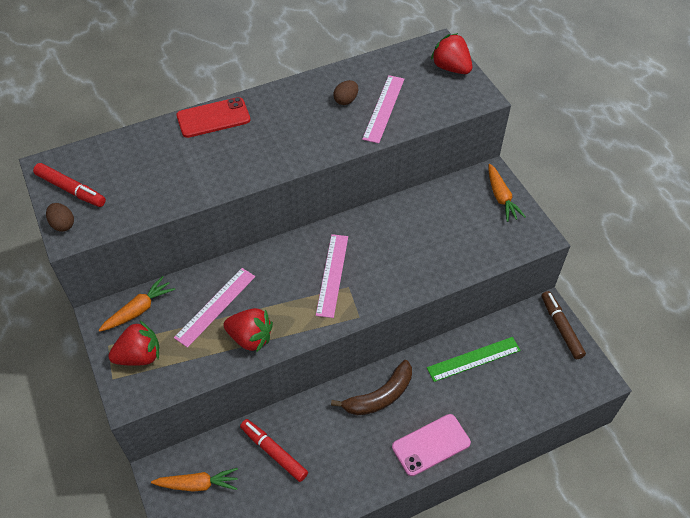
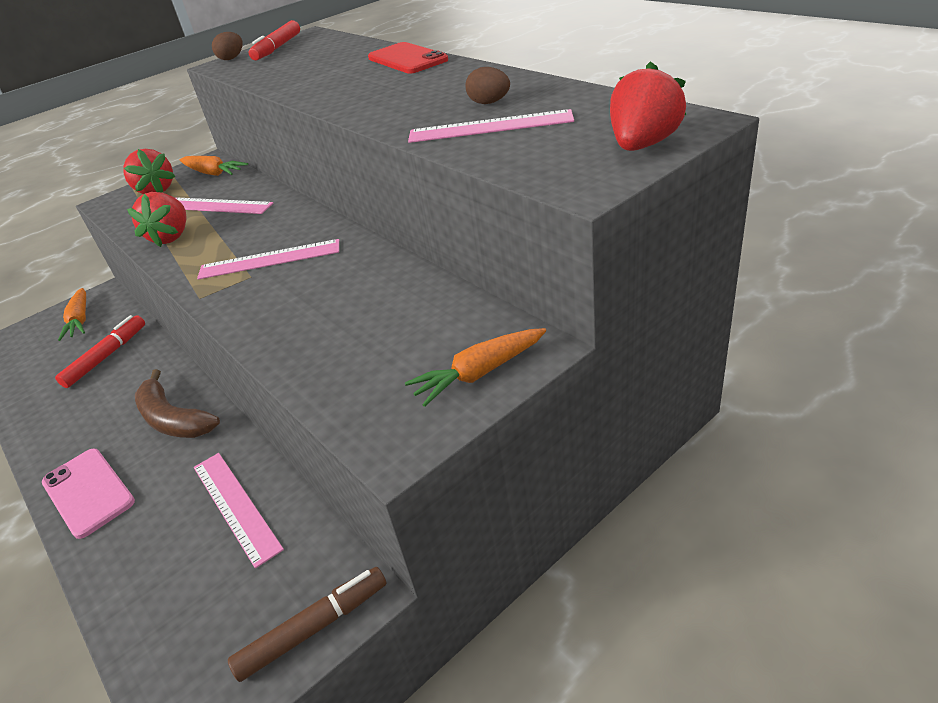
camera: 80 degrees right, 15 degrees down
green ruler [427,337,521,382] -> pink ruler [194,453,284,568]

